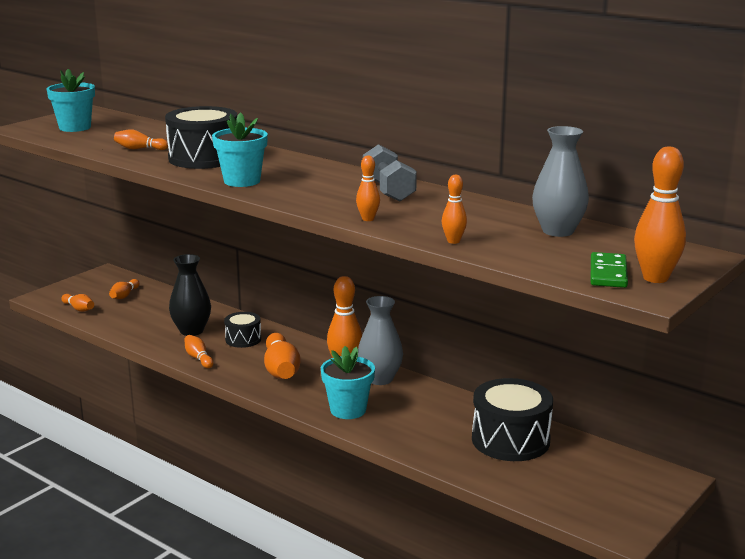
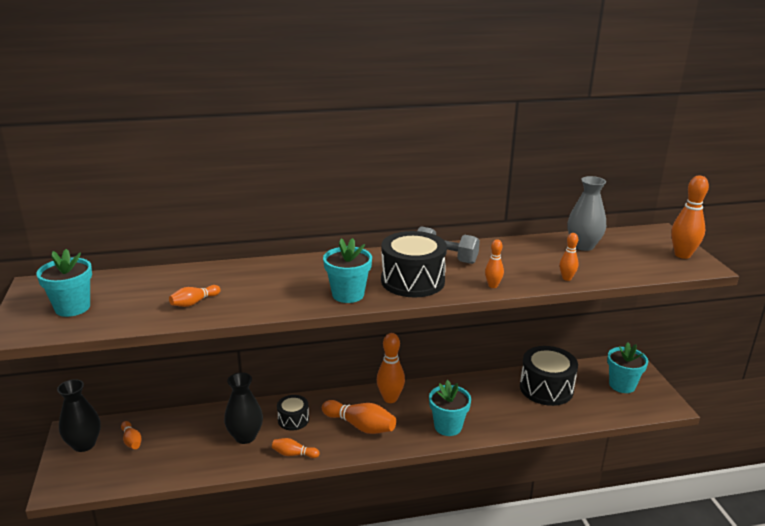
camera: 50 degrees left, 5 degrees up
orange bowling pin [61,294,94,312] -> none
black drum [165,106,237,169] -> black drum moved to [381,231,447,297]
grey vase [358,296,403,385] -> none
green domino [591,252,628,288] -> none
none -> black vase [57,379,101,452]
none -> turquoise flower pot [607,342,648,393]

